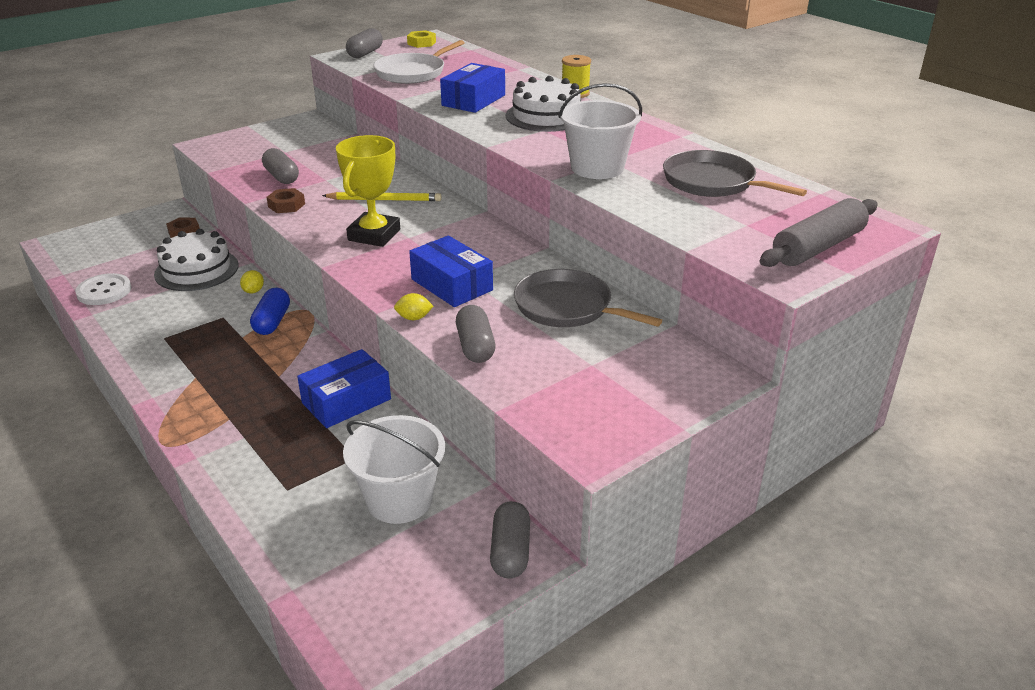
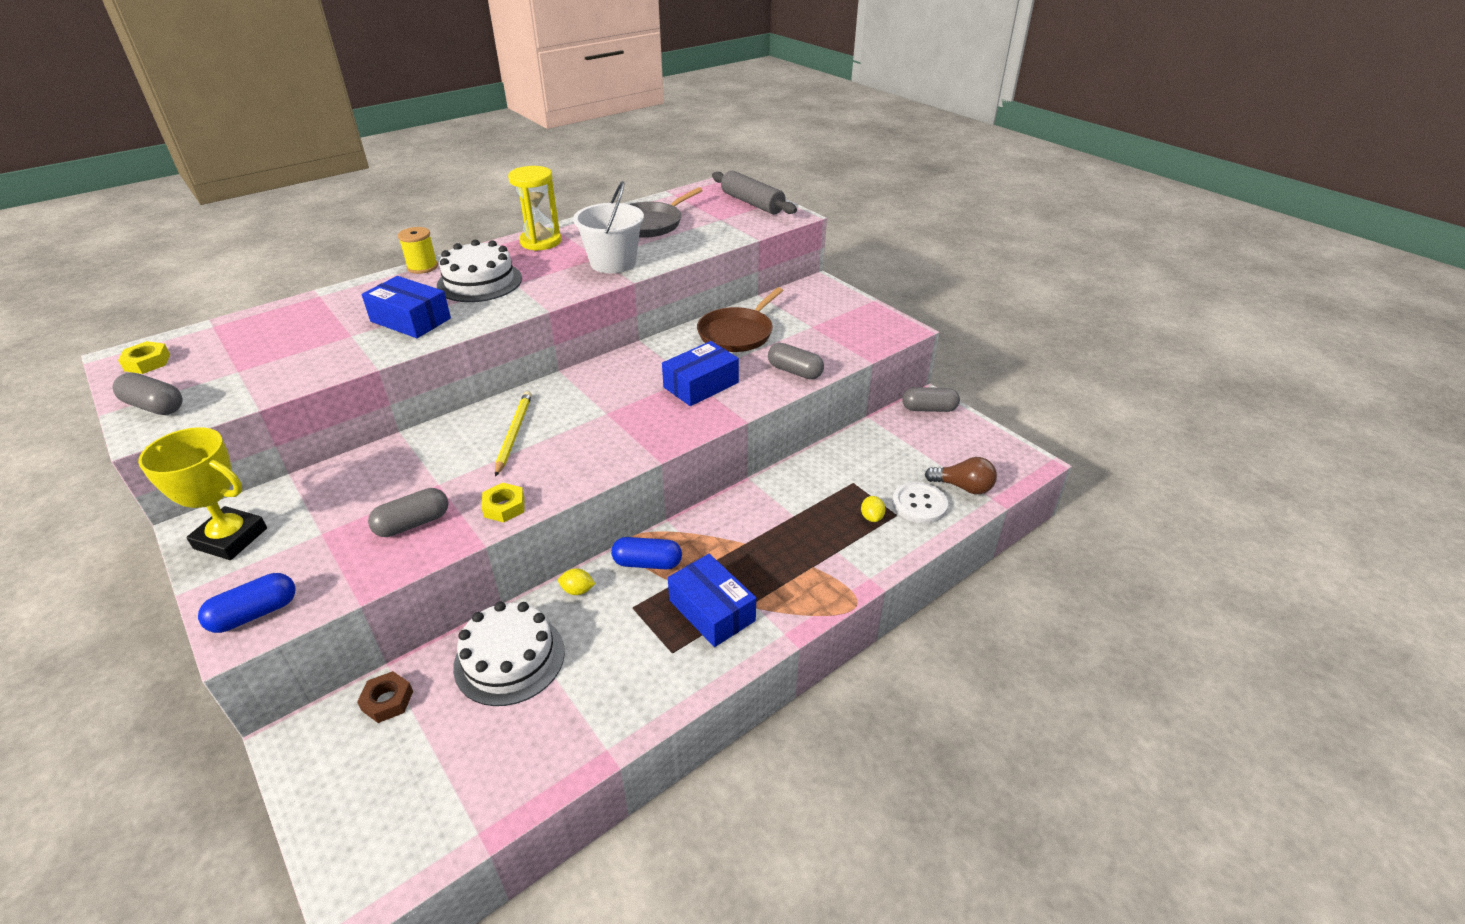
camera: 90 degrees left, 5 degrees up
white button [75,273,131,305] -> white button moved to [892,482,948,523]
brown nut [266,188,305,213] -> yellow nut [481,483,524,523]
blue box [297,349,391,428] -> blue box moved to [668,554,756,647]
yellow trophy [336,135,400,247] -> yellow trophy moved to [138,427,267,560]
white bucket [343,415,445,524] -> none
white pan [373,40,465,84] -> none
yellow lemon [394,293,434,320] -> yellow lemon moved to [861,496,885,522]
grey capsule [456,305,496,363] -> grey capsule turned 45 degrees clockwise [768,343,824,379]
grey pan [514,269,662,327] -> brown pan [697,287,783,352]
none -> blue capsule [198,573,296,633]
none -> yellow hourglass [508,166,561,251]
none -> brown light bulb [925,457,997,494]

